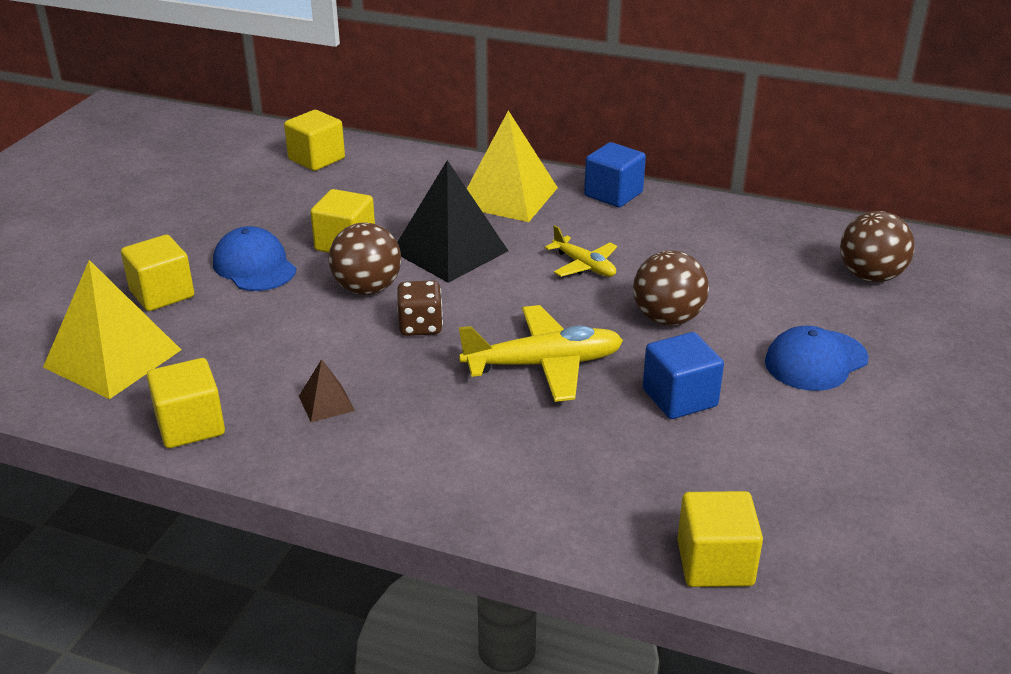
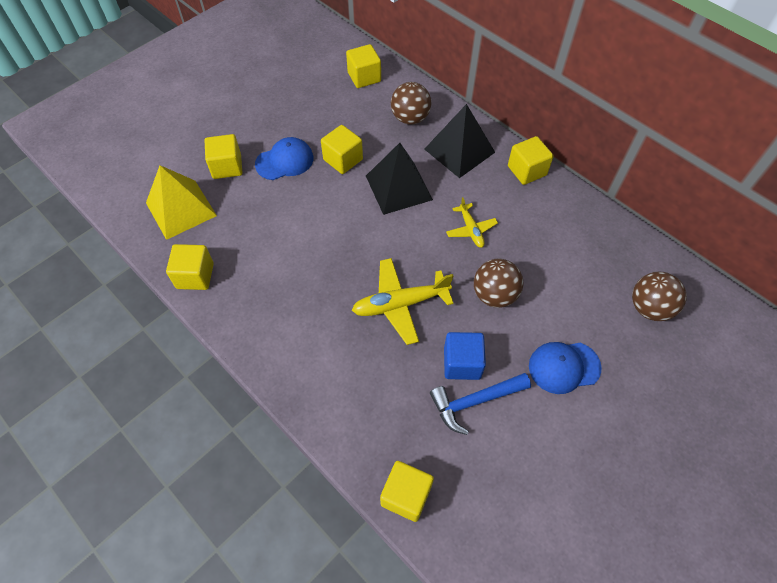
camera: 25 degrees right, 25 degrees up
blue cap [213,226,297,291] -> blue cap turned 75 degrees clockwise [255,137,314,180]
brown pyramid [299,359,355,422] -> none
brown ball [329,222,401,295] -> brown ball moved to [391,82,431,125]
brown dice [397,280,443,336] -> none
yellow plane [459,305,623,402] -> yellow plane turned 150 degrees clockwise [352,258,454,345]
yellow pyramid [467,110,558,222] -> black pyramid [424,104,495,178]
blue cube [584,142,646,207] -> yellow cube [508,136,554,185]
none -> blue hammer [430,373,531,435]

